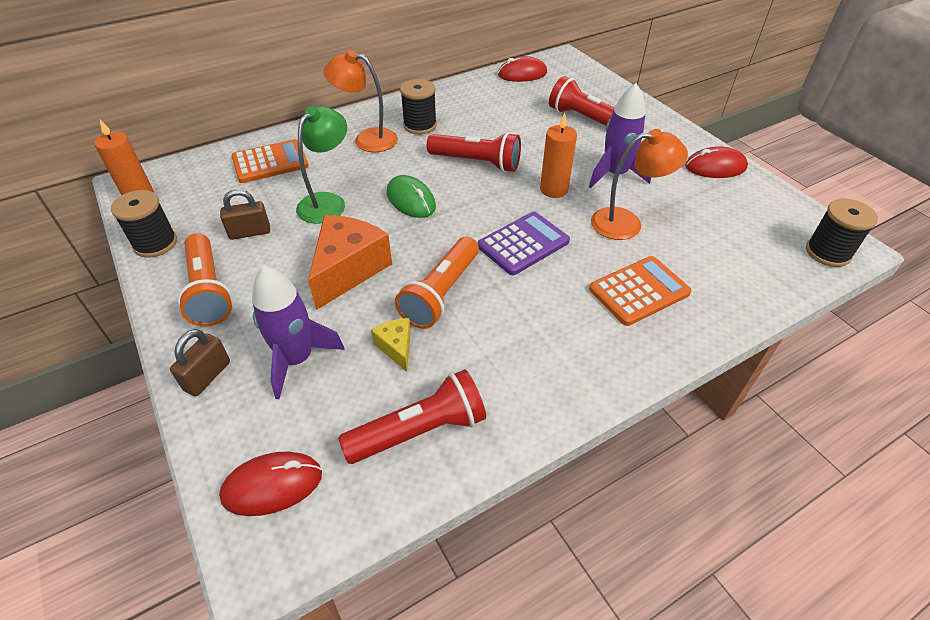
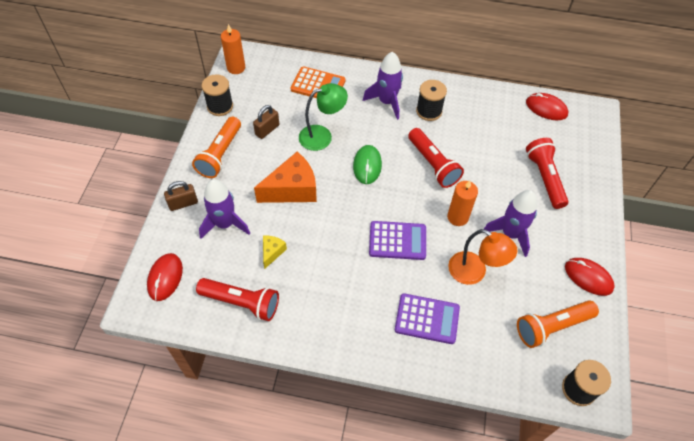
camera: 40 degrees right, 10 degrees up
red mouse [219,452,322,516] -> red mouse turned 75 degrees clockwise [147,253,183,301]
brown padlock [220,189,270,240] -> brown padlock turned 75 degrees counterclockwise [253,105,279,139]
orange lamp [324,50,398,152] -> purple rocket [363,52,403,120]
orange flashlight [395,237,479,329] -> orange flashlight moved to [517,301,599,348]
orange calculator [589,256,692,326] -> purple calculator [395,293,460,344]

